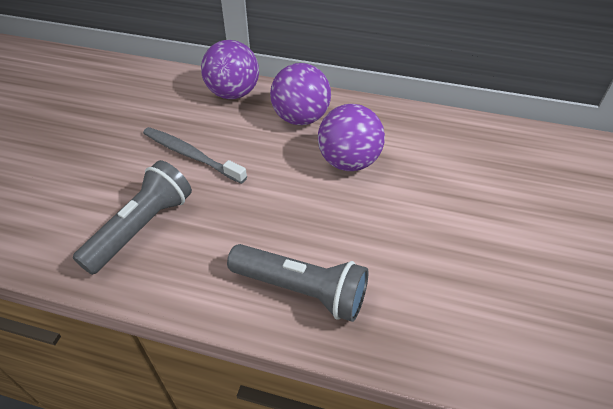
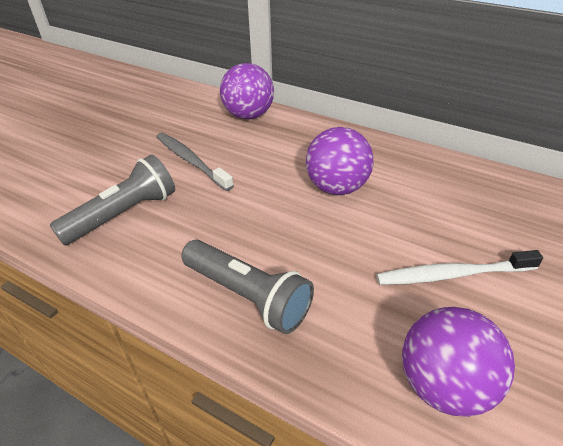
camera: 15 degrees right, 5 degrees down
purple ball [270,63,331,125] -> purple ball moved to [402,307,515,417]
none -> white toothbrush [376,250,543,285]

